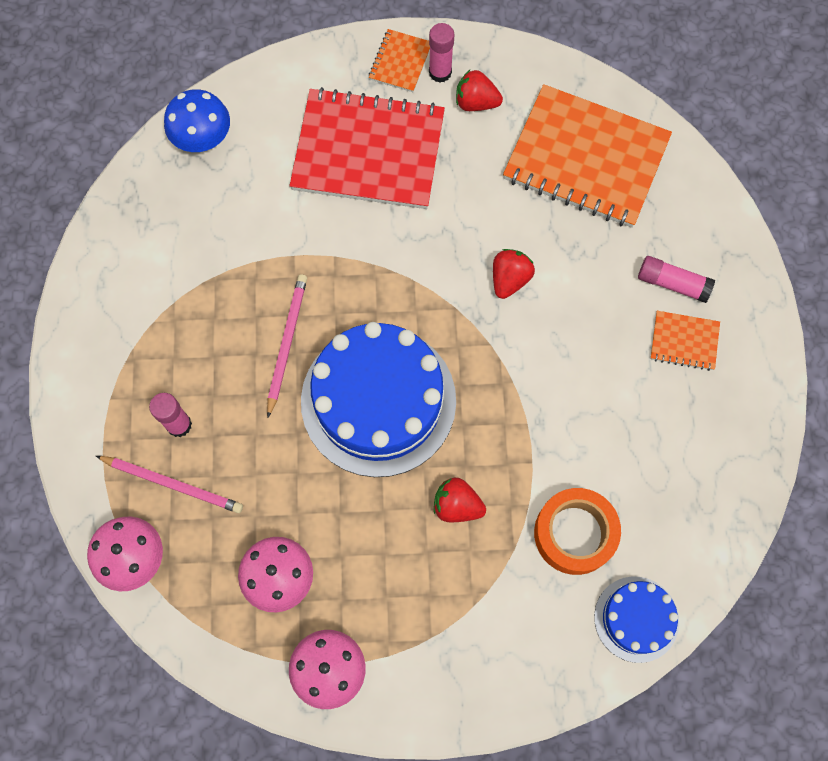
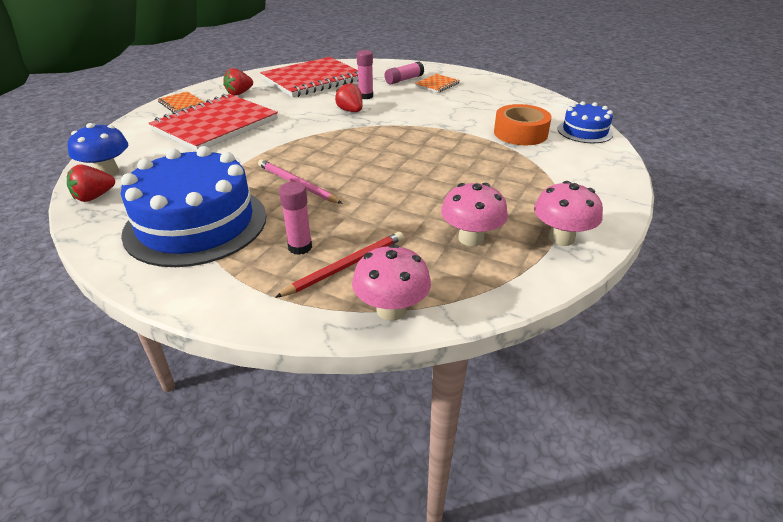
camera: 60 degrees left, 35 degrees down
pink pencil [96,456,243,513] -> red pencil [275,232,403,298]
blue cake [301,322,456,477] -> blue cake moved to [121,146,266,267]
pink glue stick [429,23,454,83] -> pink glue stick moved to [357,50,373,99]
red strawberry [434,478,486,522] -> red strawberry moved to [67,165,115,202]
orange notebook [503,84,672,228] -> red notebook [260,57,358,97]

